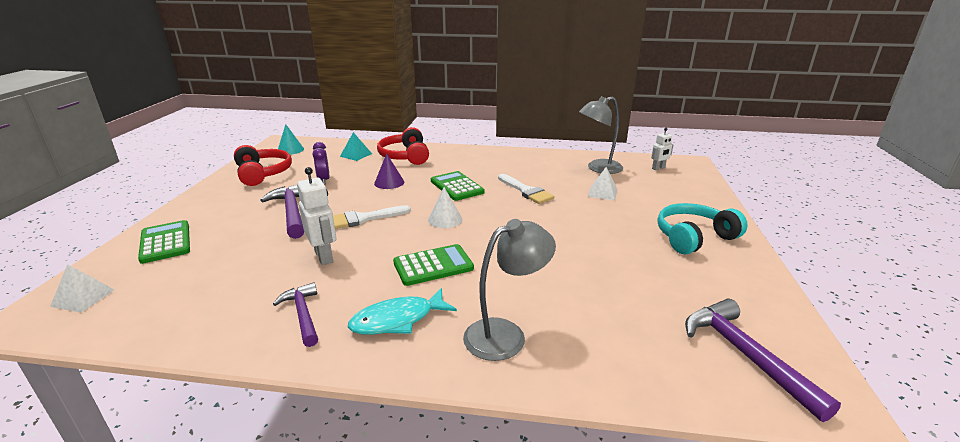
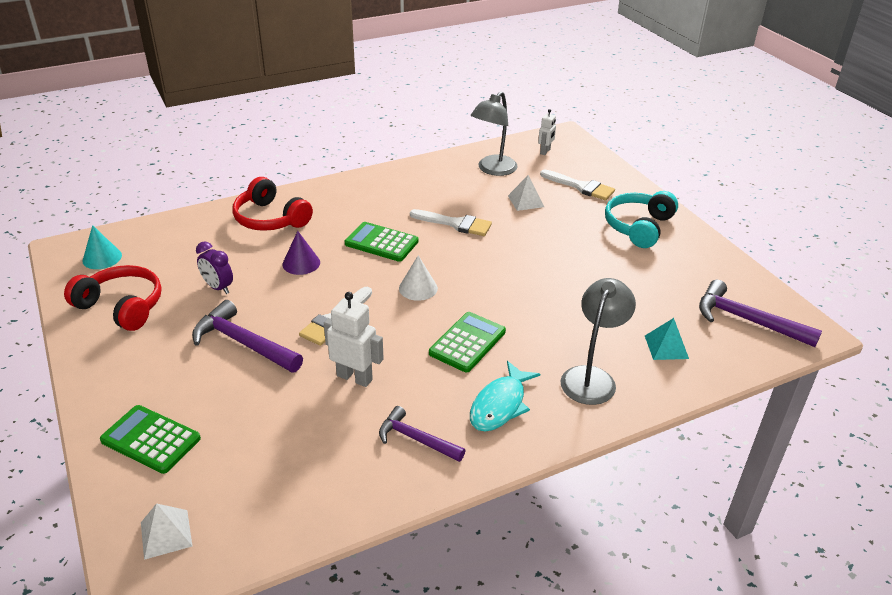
camera: 35 degrees left, 10 degrees up
turquoise pyramid [340,132,372,161] -> turquoise pyramid moved to [645,318,689,360]
none -> white brush [540,170,615,201]

